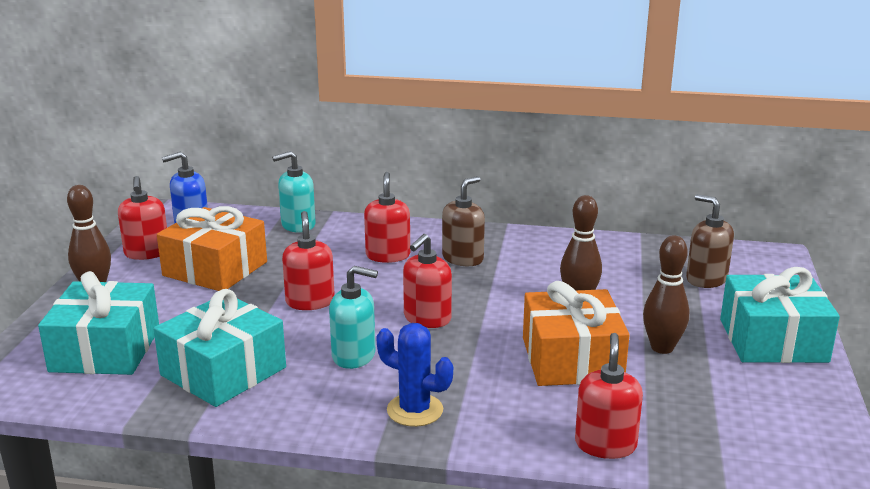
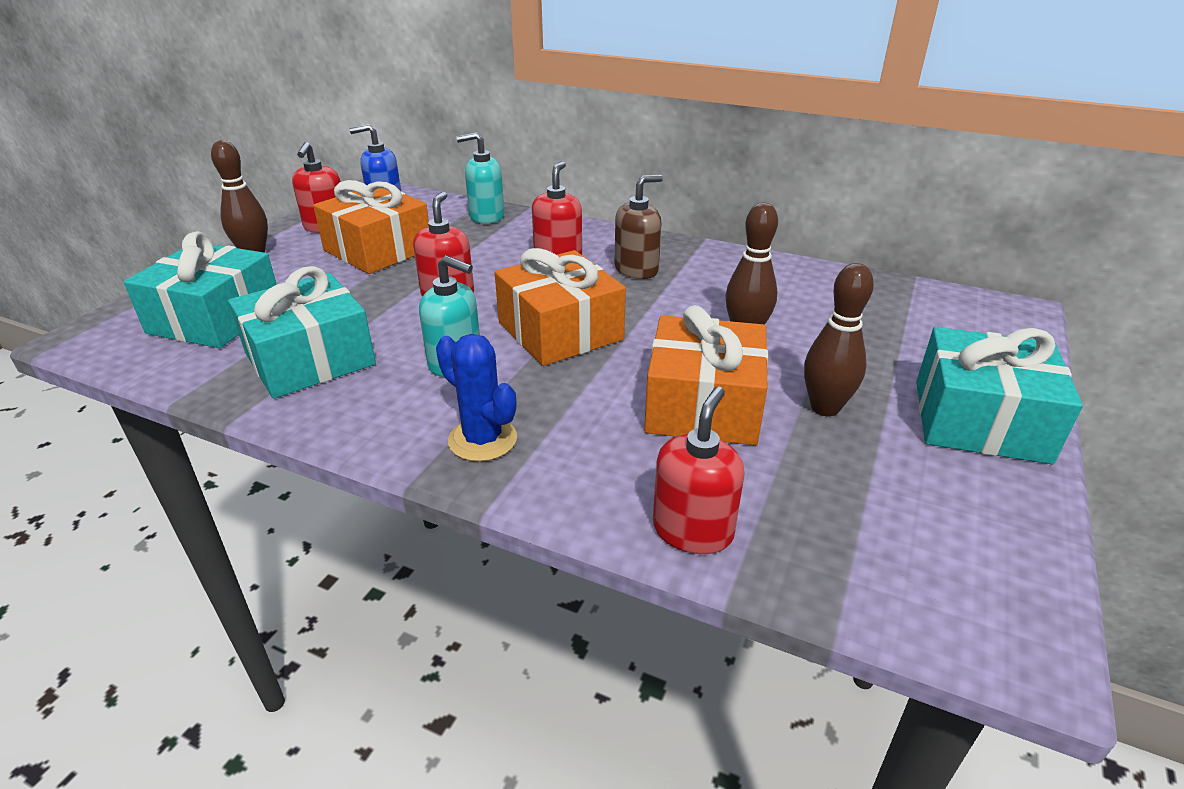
camera: 15 degrees right, 10 degrees up
red soap dispenser [403,234,452,328] -> orange gift [494,248,626,366]
brown soap dispenser [686,194,734,288] -> none

